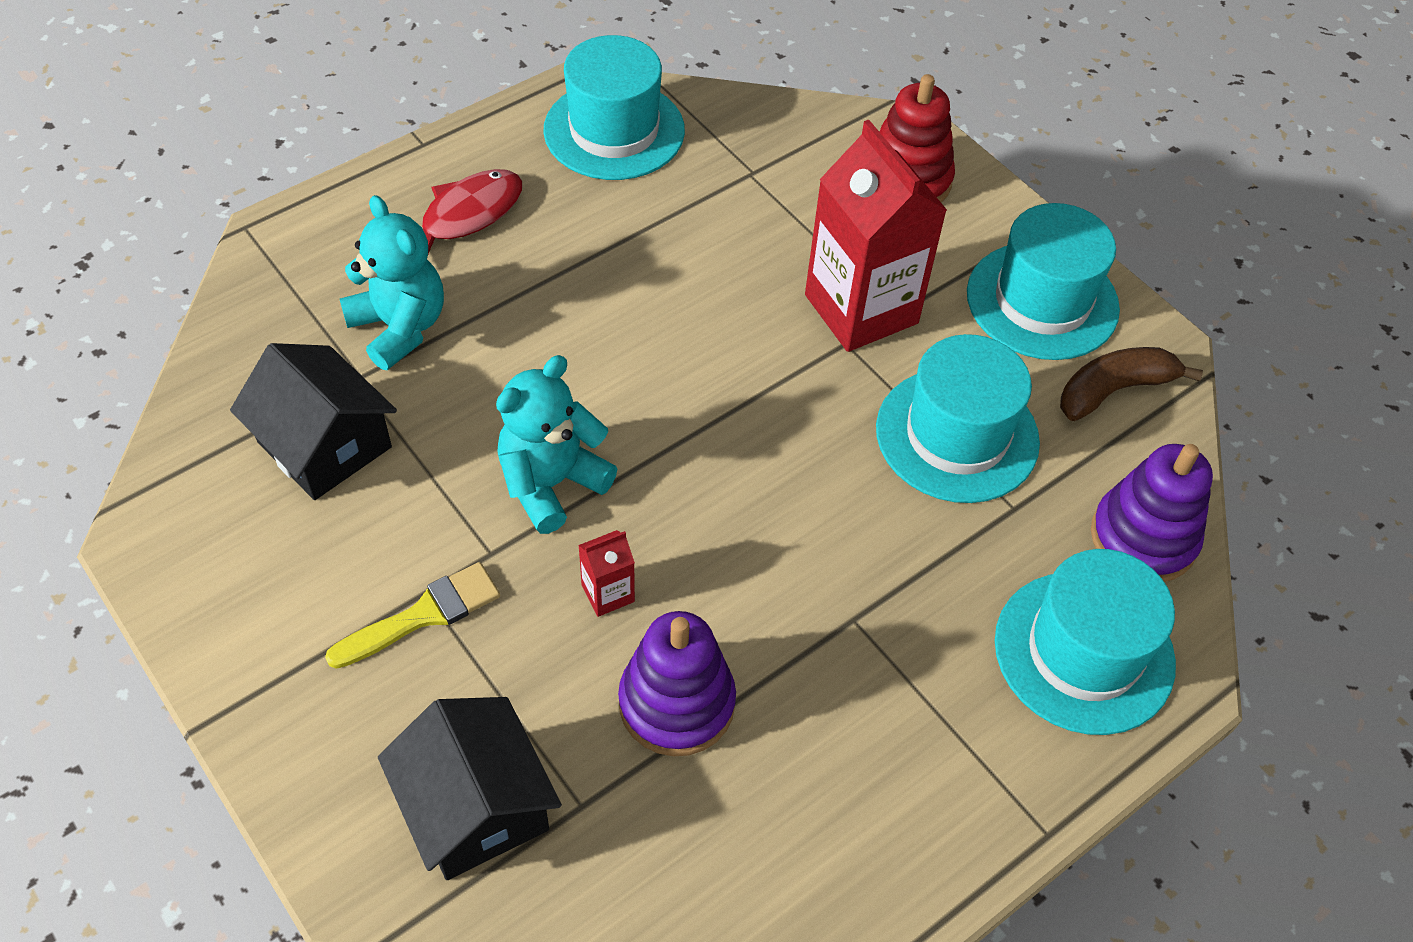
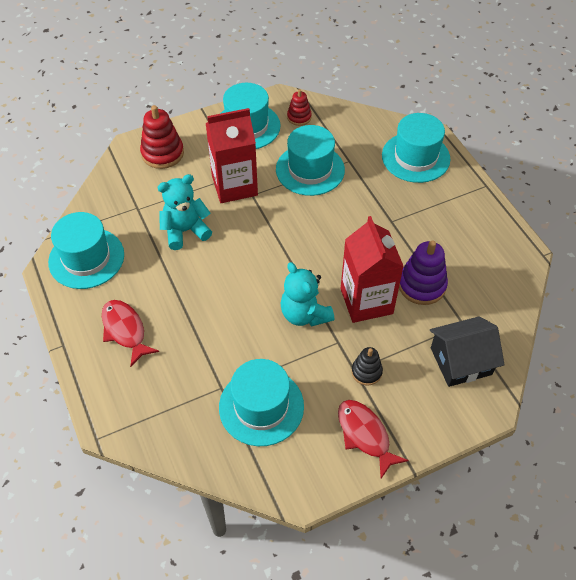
camera: 75 degrees left, 0 degrees up
black house [230,343,397,500] -> turquoise hat [219,359,304,446]
yellow brush [325,562,500,669] -> black stacking toy [352,347,383,386]
turquoise teddy bear [340,195,444,370] -> turquoise teddy bear moved to [158,174,212,250]
red carton [578,530,635,617] -> red carton [341,216,404,323], size x2.39
brown banana [1060,347,1203,421] -> red stacking toy [287,89,312,126]
purple stacking toy [1091,444,1213,582] -> none
none -> red fish [338,400,409,478]

